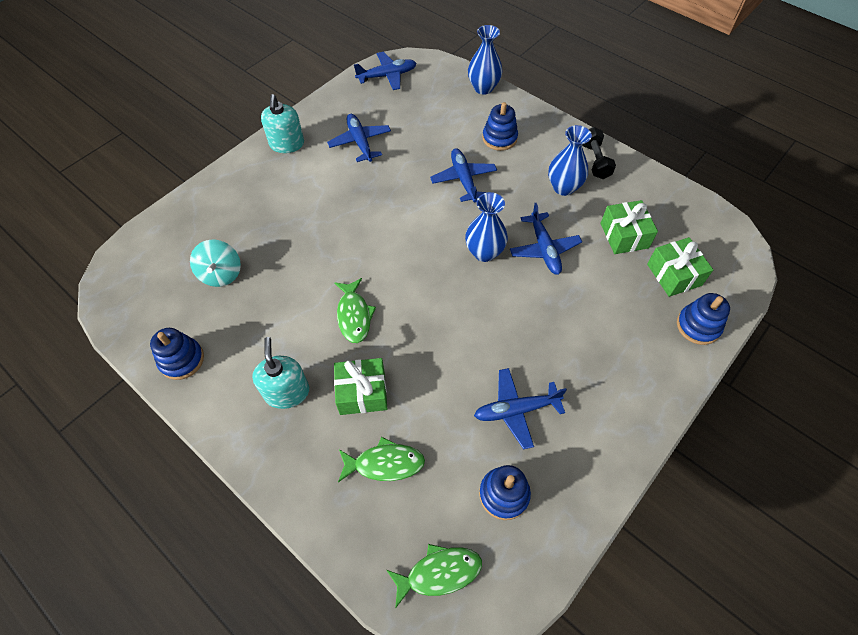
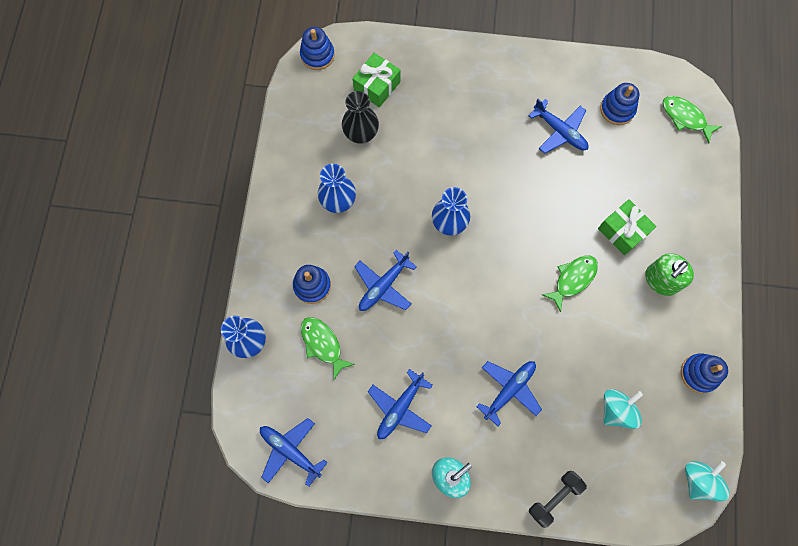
camera: 125 degrees left, 15 degrees up
turquoise soap dispenser [252,337,309,409] -> green soap dispenser [645,253,694,296]
green fish [338,437,425,482] -> green fish moved to [301,317,355,380]
blue plane [510,203,582,275] -> blue plane moved to [476,361,542,426]
black dumbbell [582,127,616,179] -> black dumbbell moved to [529,471,587,528]
green gift [601,200,658,254] -> black vase [342,91,379,144]
blue stacking toy [677,293,730,345] -> blue stacking toy moved to [300,27,335,70]
none -> turquoise spinning top [685,461,730,501]

